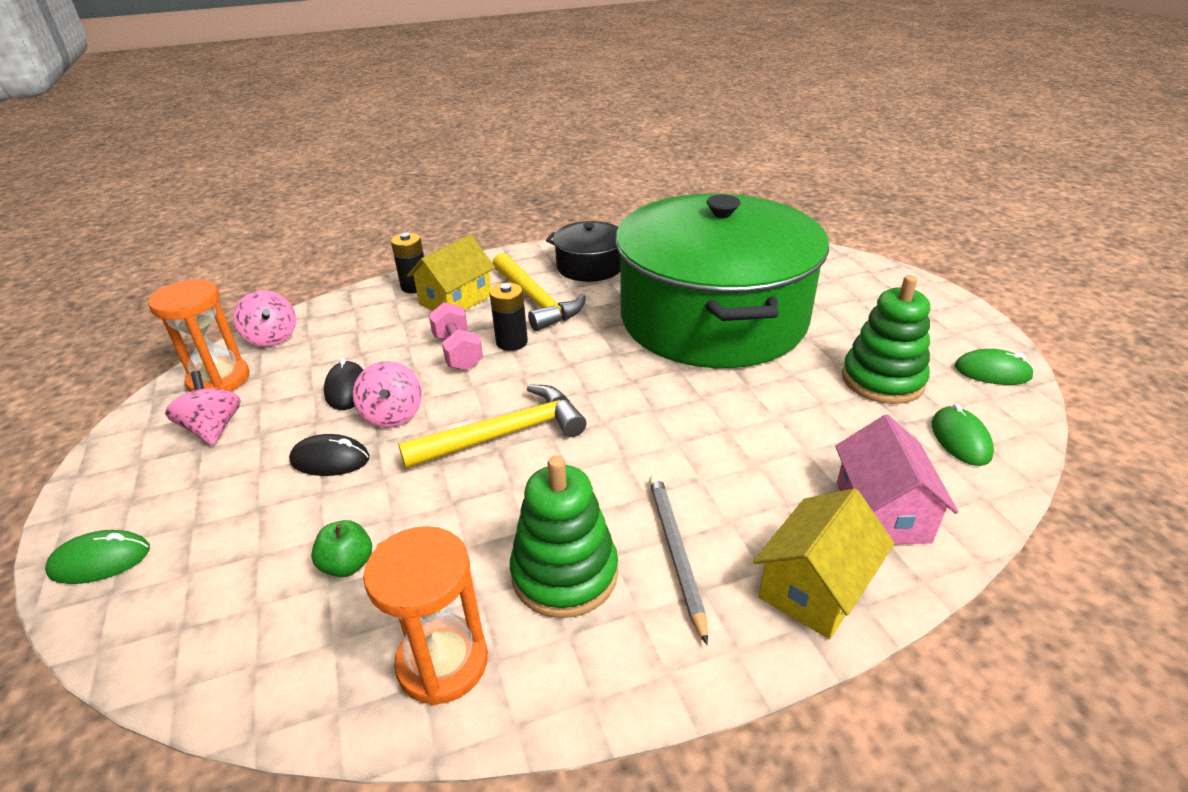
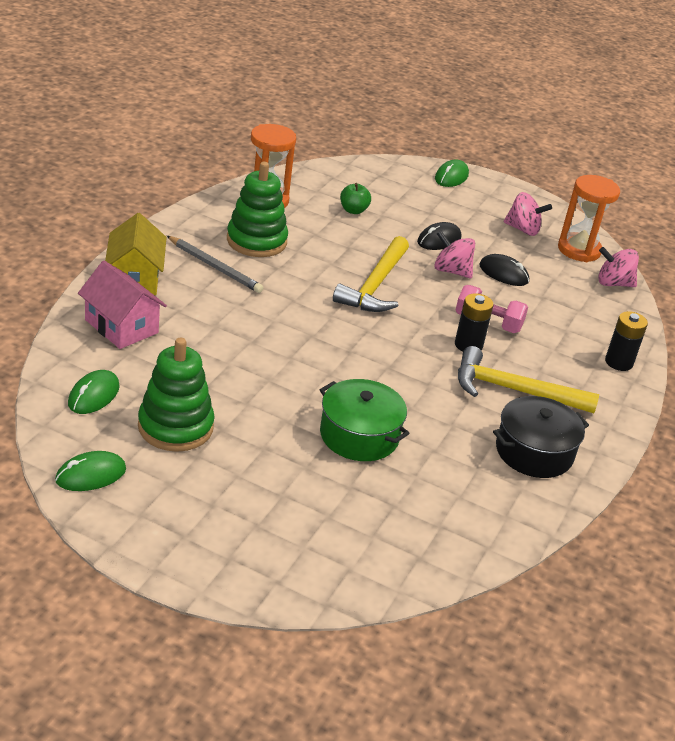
camera: 130 degrees right, 0 degrees up
yellow house [407,235,495,311] -> none
green pot [616,193,829,368] -> green pot [320,379,410,461], size x0.41
green mouse [932,404,994,466] -> green mouse turned 75 degrees clockwise [68,370,120,414]

